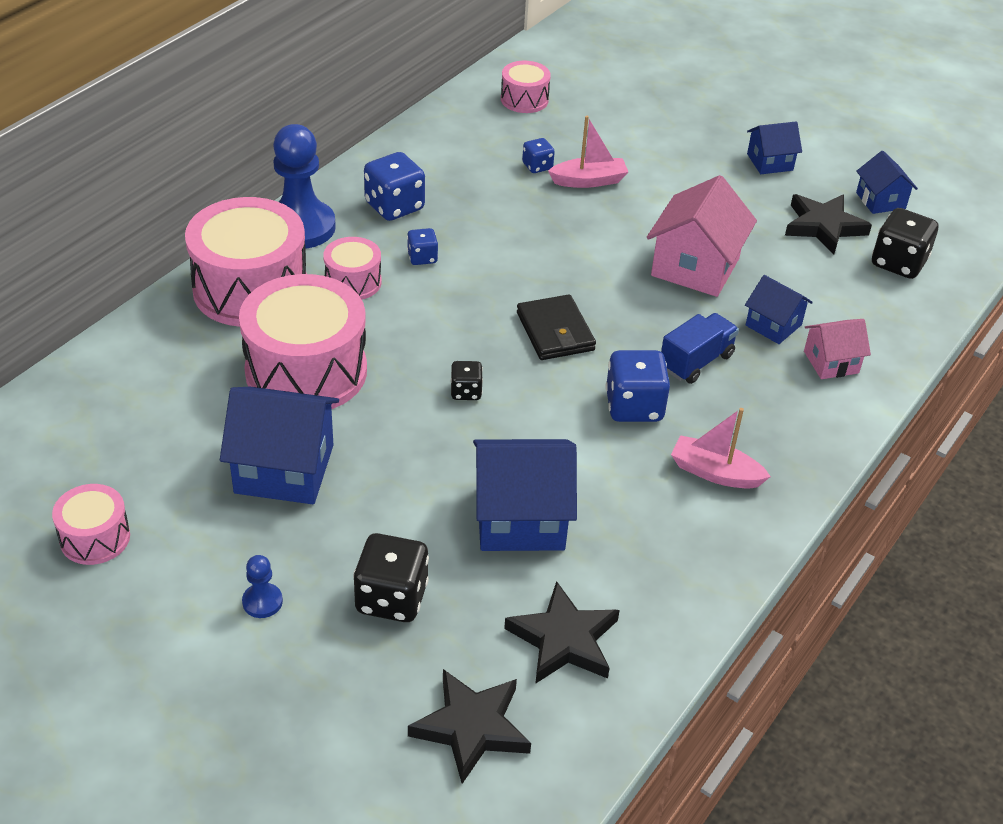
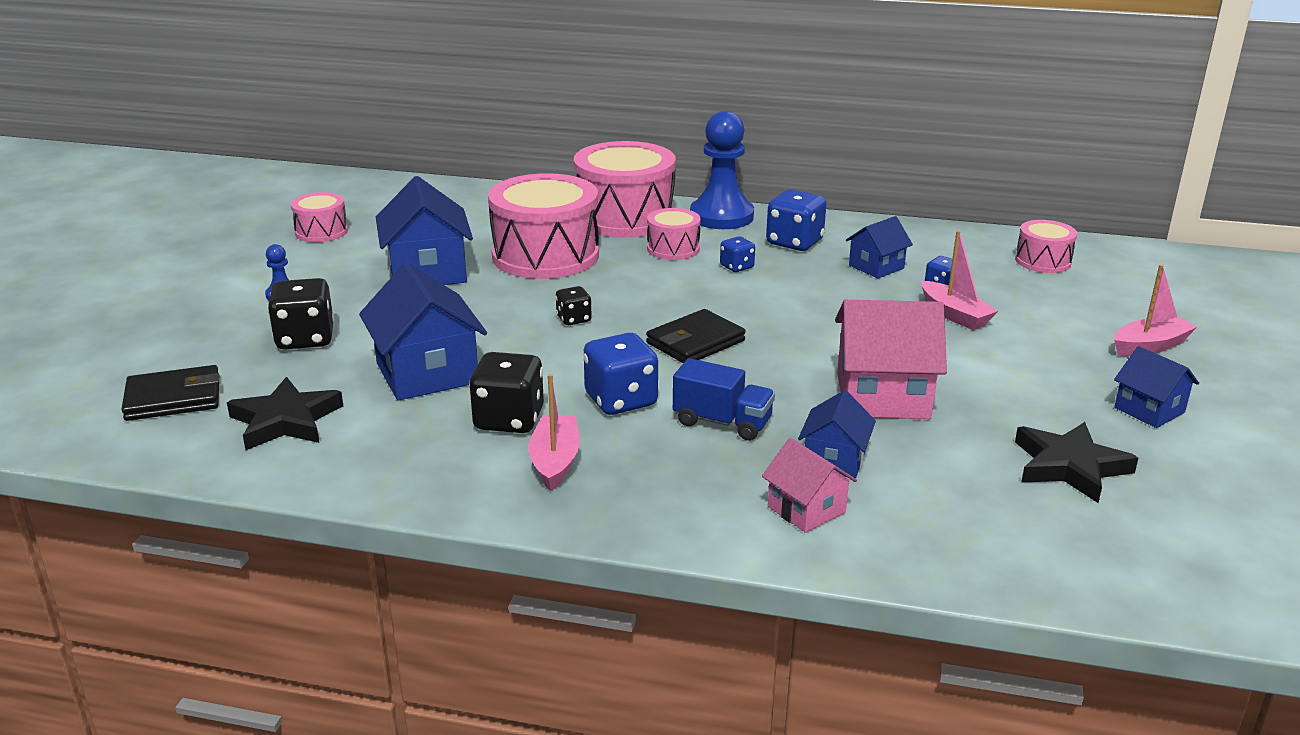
camera: 70 degrees right, 15 degrees down
black star [408,669,531,784] -> black wallet [121,365,219,421]
blue house [856,151,918,214] -> blue house moved to [846,216,913,279]
black dice [872,208,938,279] -> black dice moved to [469,352,544,433]
none -> pink boat [1114,264,1197,356]

